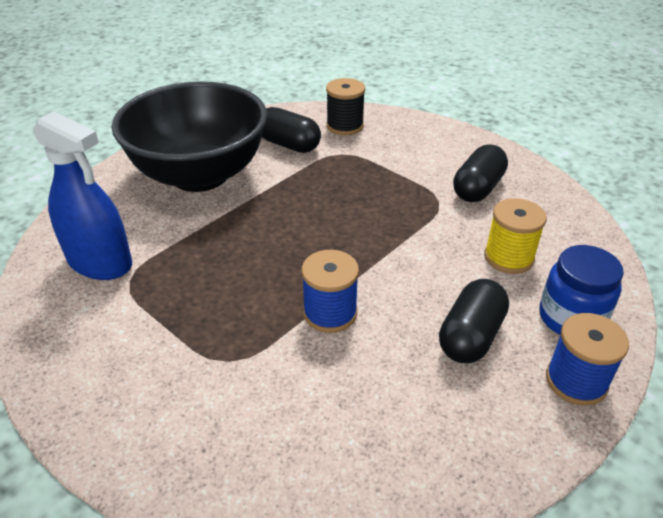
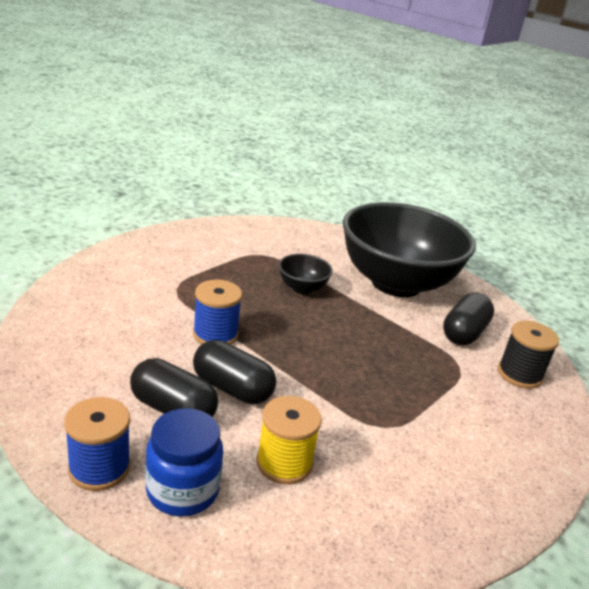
camera: 85 degrees right, 10 degrees down
blue spray bottle [33,111,132,280] -> none
black capsule [453,144,508,202] -> black capsule moved to [193,340,276,404]
none -> black bowl [279,254,333,294]

